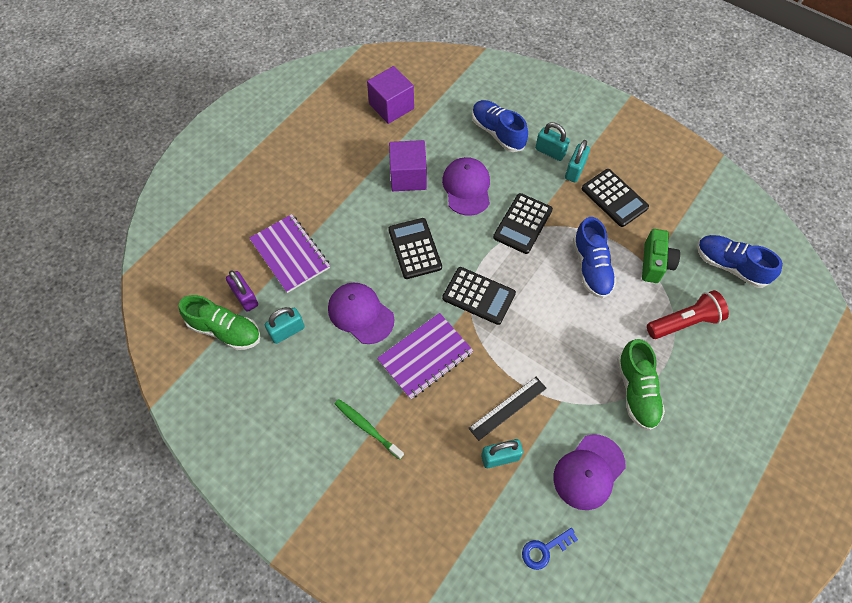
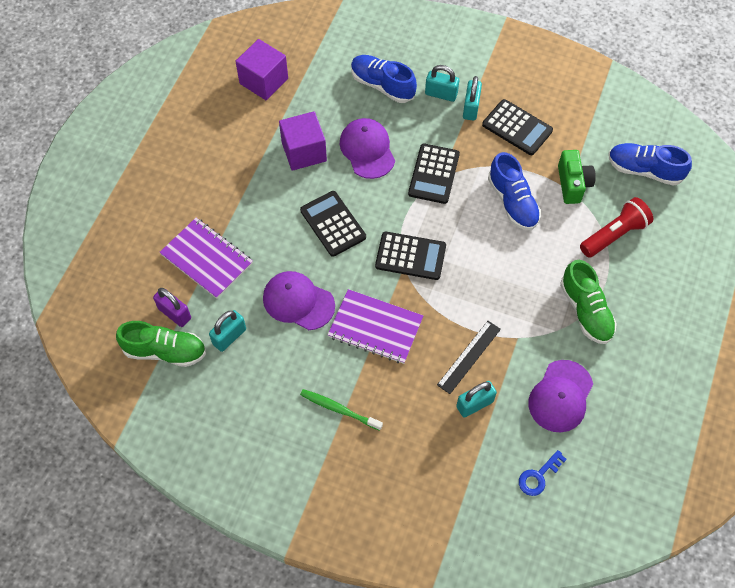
camera: 15 degrees left, 0 degrees up
purple notebook [377,313,473,399] -> purple notebook turned 75 degrees clockwise [328,289,423,364]

